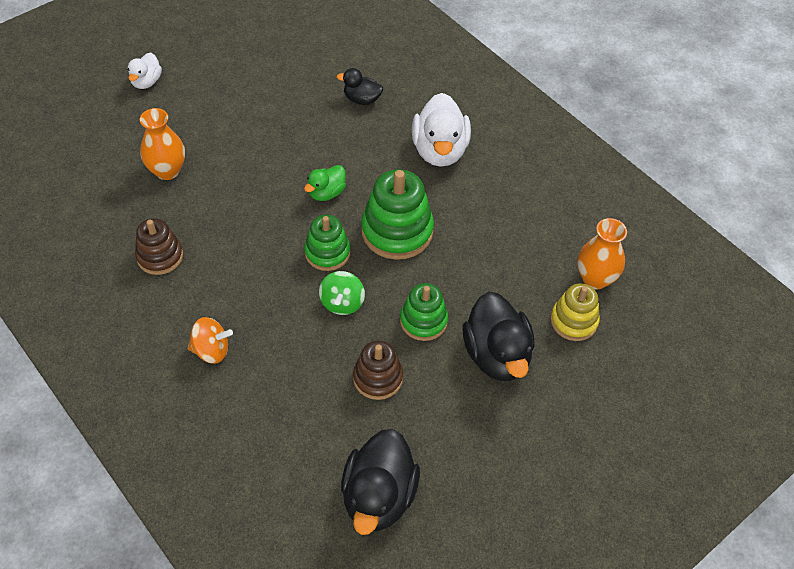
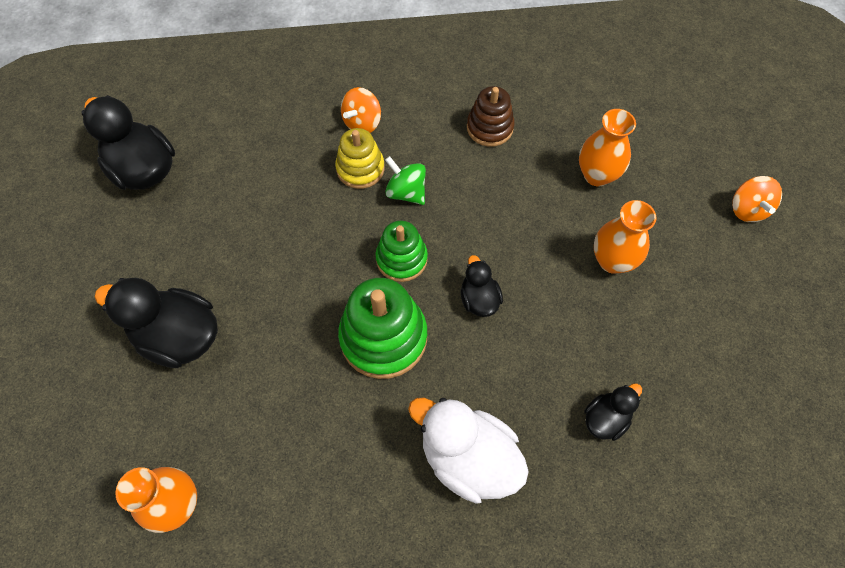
camera: 125 degrees right, 10 degrees up
white duck [128,53,162,89] -> orange spinning top [732,176,782,222]
green duck [304,165,346,201] -> black duck [461,255,503,317]
green spinning top [319,271,365,315] -> green spinning top moved to [385,156,426,205]
brown stacking toy [353,340,403,400] -> none
green stacking toy [400,283,448,341] -> none
yellow stacking toy [550,283,600,341] -> yellow stacking toy moved to [335,128,385,189]
none -> orange vase [594,200,656,274]

